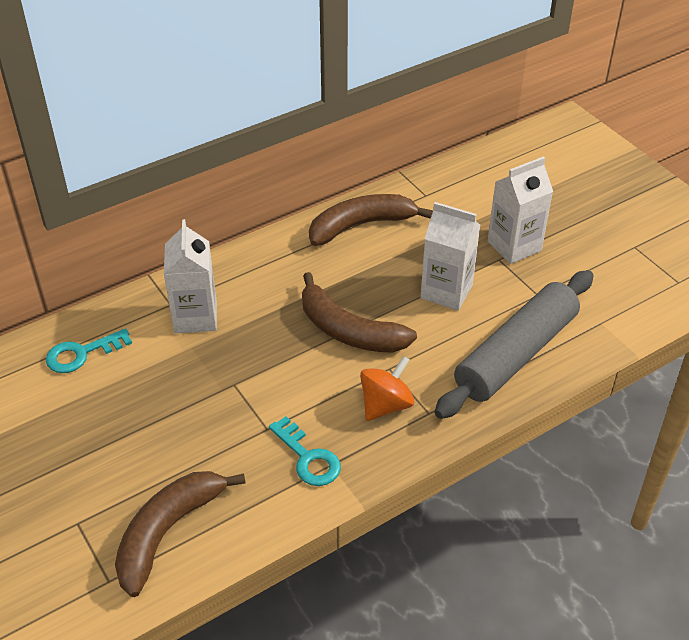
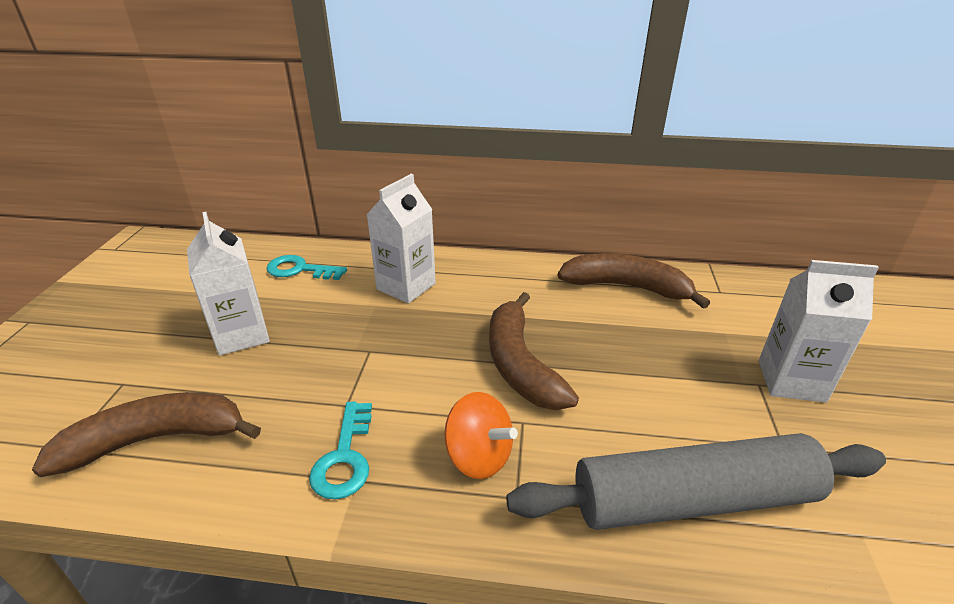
camera: 40 degrees right, 10 degrees down
orange spinning top [360,356,414,421] -> orange spinning top turned 45 degrees clockwise [444,392,518,479]
white carton [420,202,480,311] -> white carton moved to [187,212,270,355]

